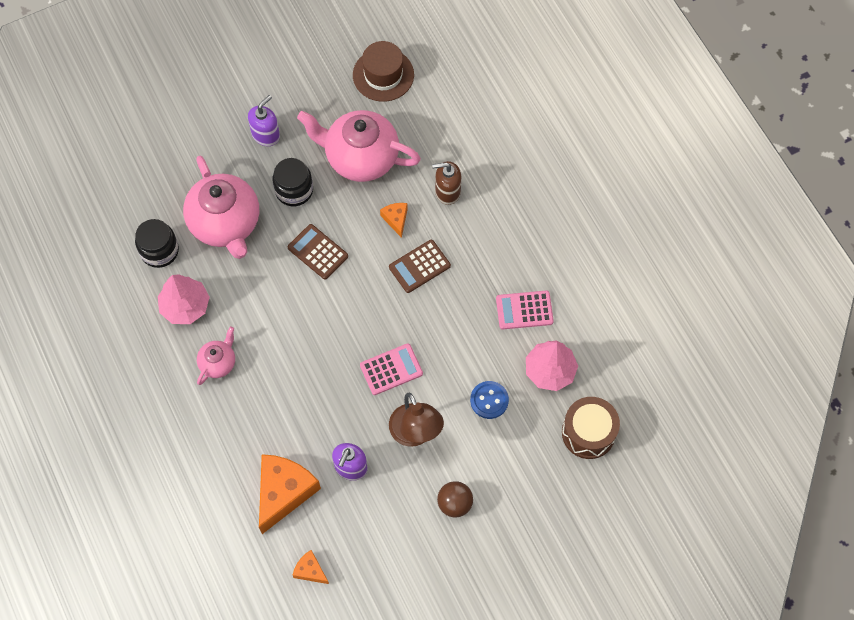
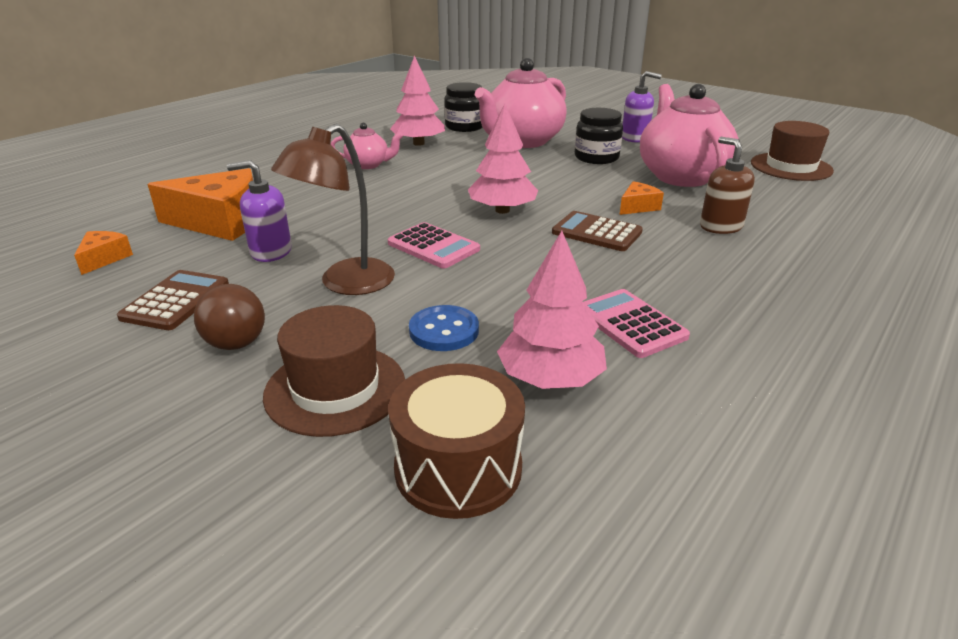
camera: 65 degrees right, 35 degrees down
brown calculator [288,224,348,279] -> brown calculator moved to [117,270,229,330]
none -> brown hat [263,305,405,437]
none -> pink tree [468,103,538,214]

